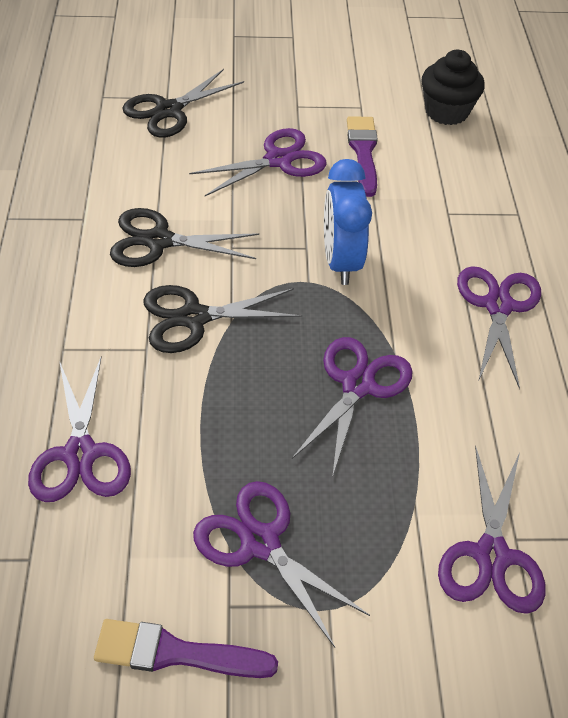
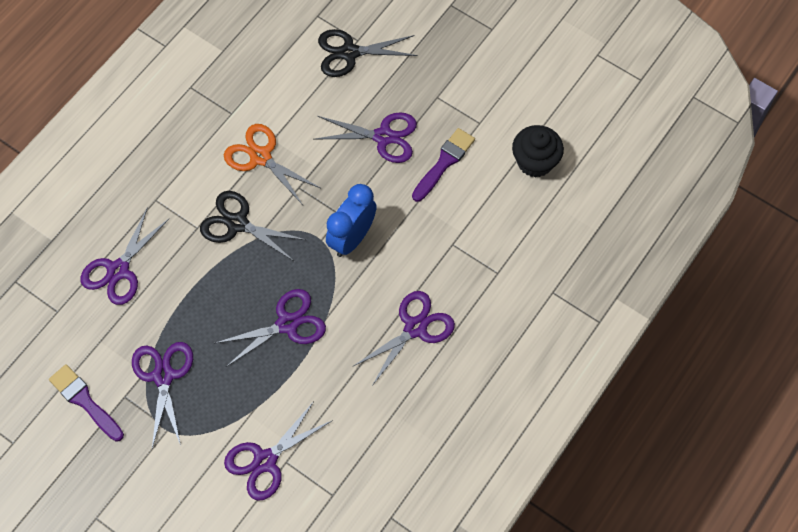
camera: 40 degrees right, 15 degrees up
black scissors [110,208,259,267] -> orange scissors [224,124,320,205]

